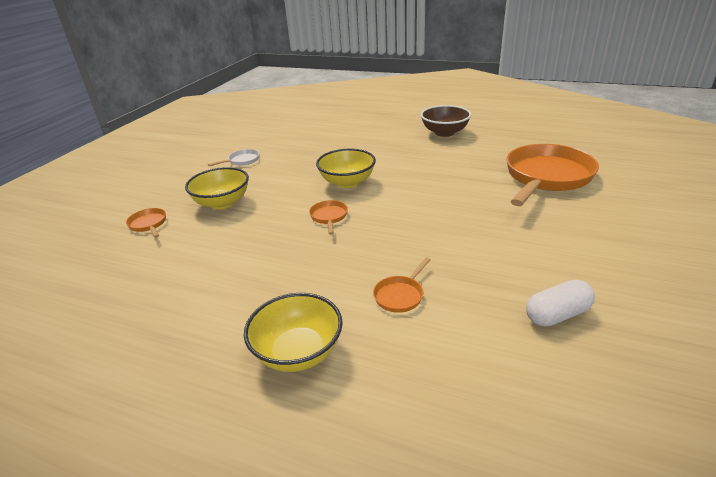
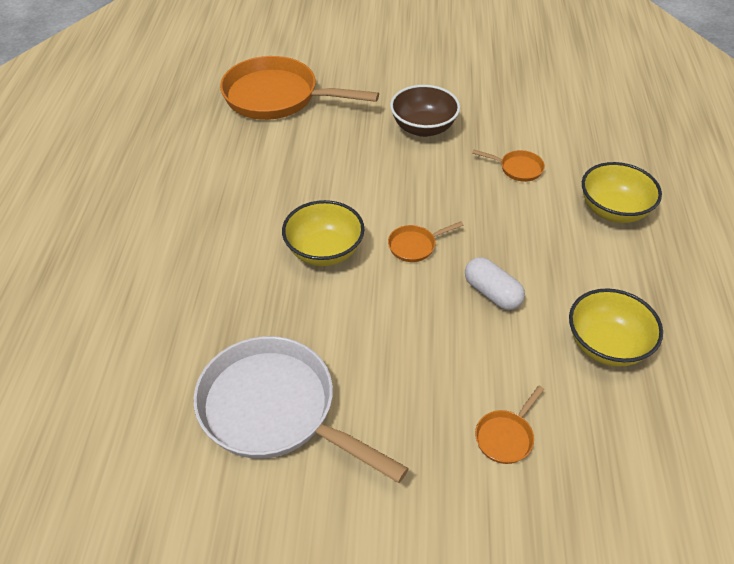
camera: 110 degrees left, 15 degrees up
yellow bowl [185,167,249,209] -> yellow bowl moved to [569,288,663,367]
white pan [208,149,259,166] -> white pan [193,336,409,483], size x2.42
brown bowl [421,105,471,137] -> brown bowl moved to [390,85,460,137]
white capsule [526,279,595,327] -> white capsule moved to [465,257,525,310]

